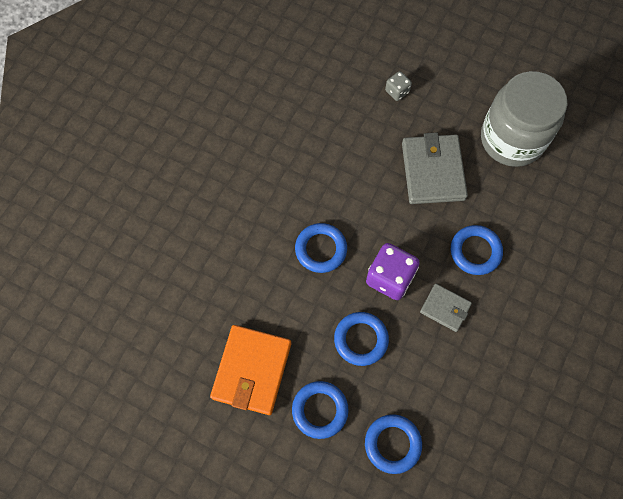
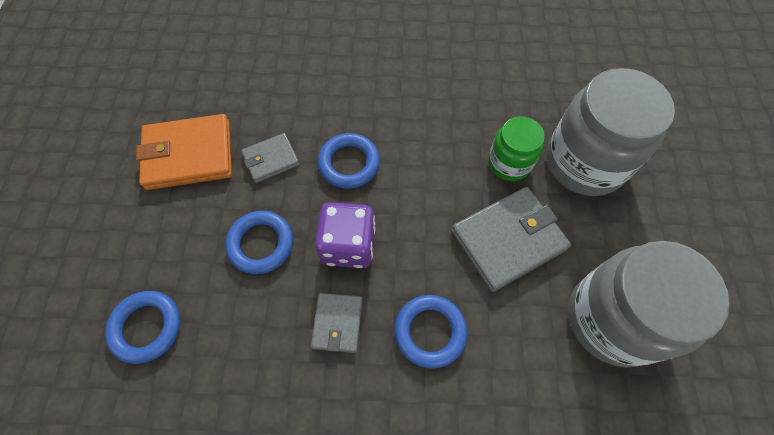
camera: 65 degrees right, 5 degrees down
blue ring [292,381,349,439] -> none
grey dice [385,71,412,101] -> grey jar [546,68,675,196]
none -> grey wallet [241,133,300,183]
none -> green jar [488,116,545,181]

